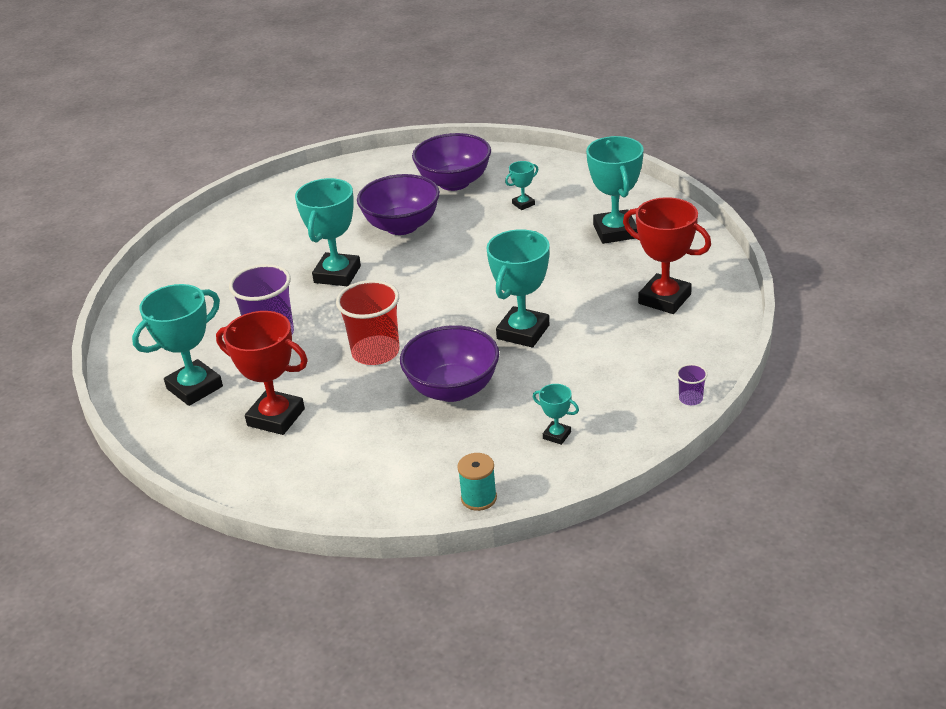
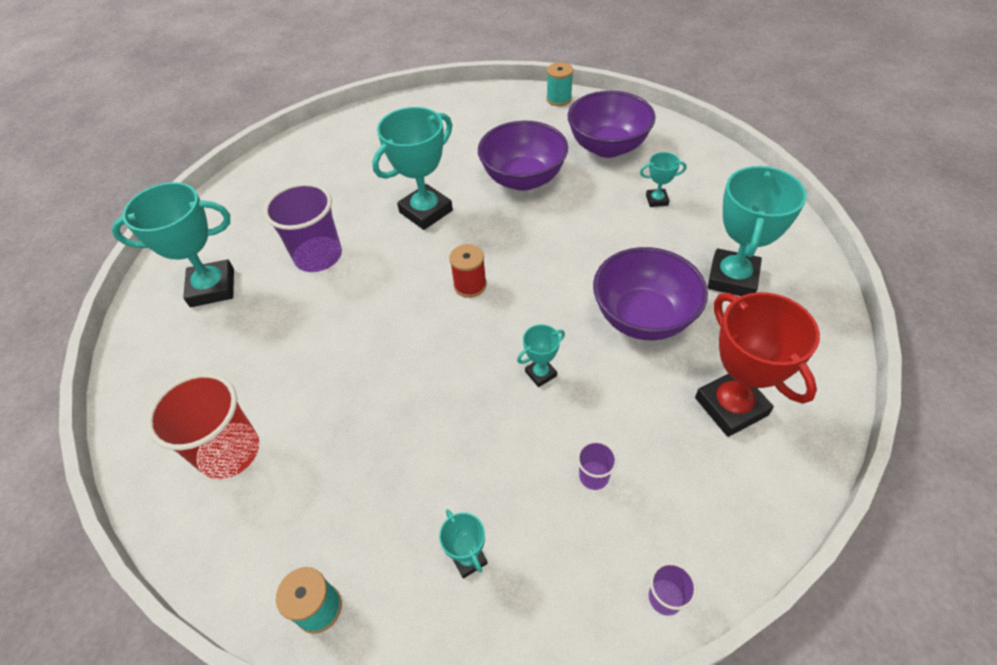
camera: 30 degrees right, 15 degrees up
red trophy [216,311,308,435] -> none
red cup [336,280,399,365] -> red cup moved to [146,373,259,479]
purple bowl [400,325,499,402] -> purple bowl moved to [593,247,708,340]
turquoise trophy [486,229,550,348] -> turquoise trophy [517,324,565,387], size x0.48
none -> red spool [449,244,487,298]
none -> turquoise spool [546,62,573,106]
none -> purple cup [577,441,617,490]

